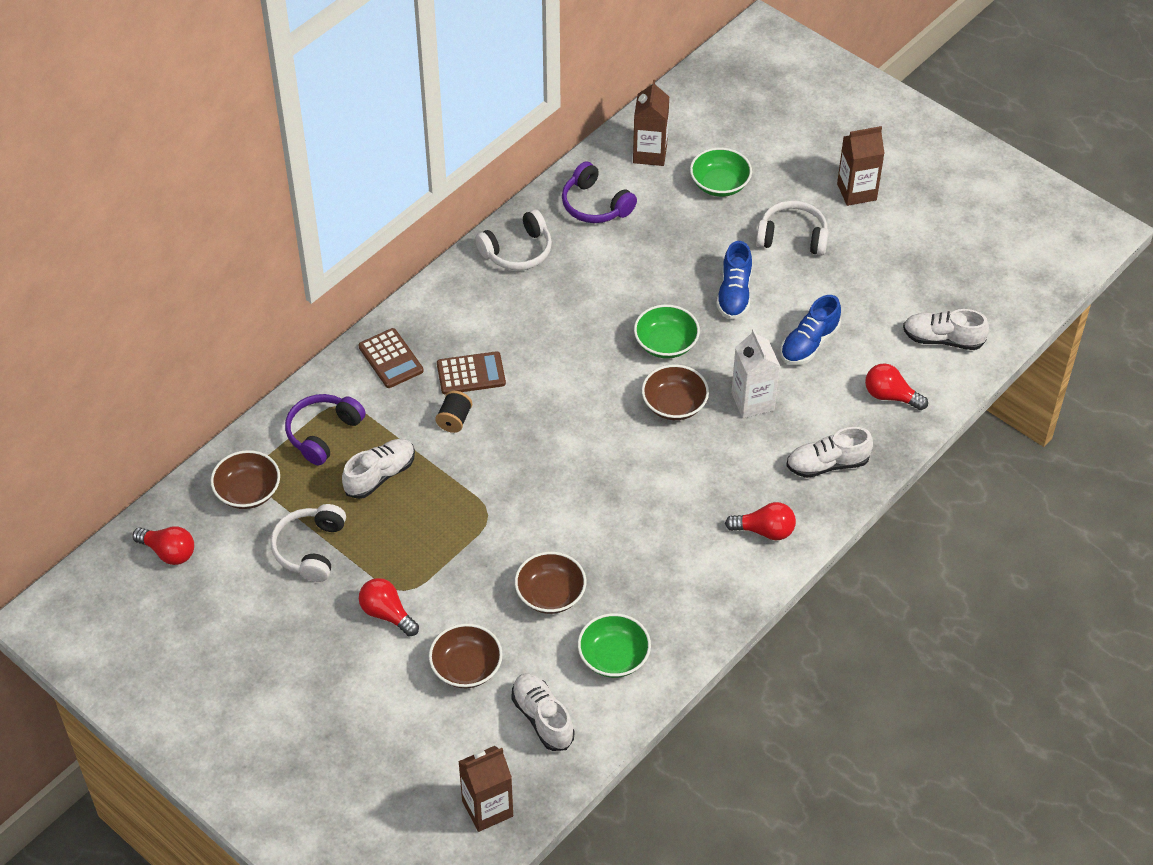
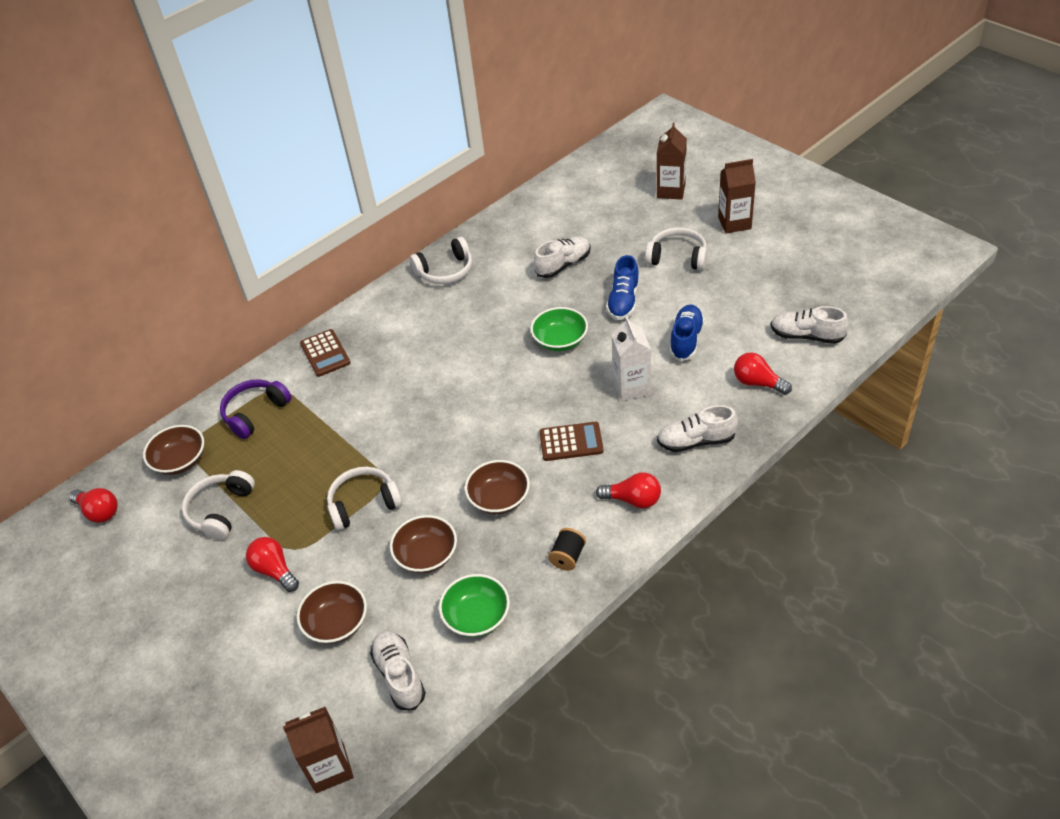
camera: 10 degrees right, 5 degrees down
white shoe [342,439,415,499] -> white shoe moved to [534,236,591,278]
black spool [435,391,472,433] -> black spool moved to [548,528,586,571]
brown calculator [437,351,506,394] -> brown calculator moved to [539,422,604,461]
purple headphones [562,161,637,223] -> none
brown carton [633,80,669,166] -> brown carton moved to [657,122,687,199]
brown bowl [642,364,709,420] -> brown bowl moved to [465,460,530,514]
green bowl [690,148,752,197] -> none
blue shoe [781,295,841,365] -> blue shoe turned 150 degrees clockwise [669,305,705,361]
none -> white headphones [327,467,403,530]

